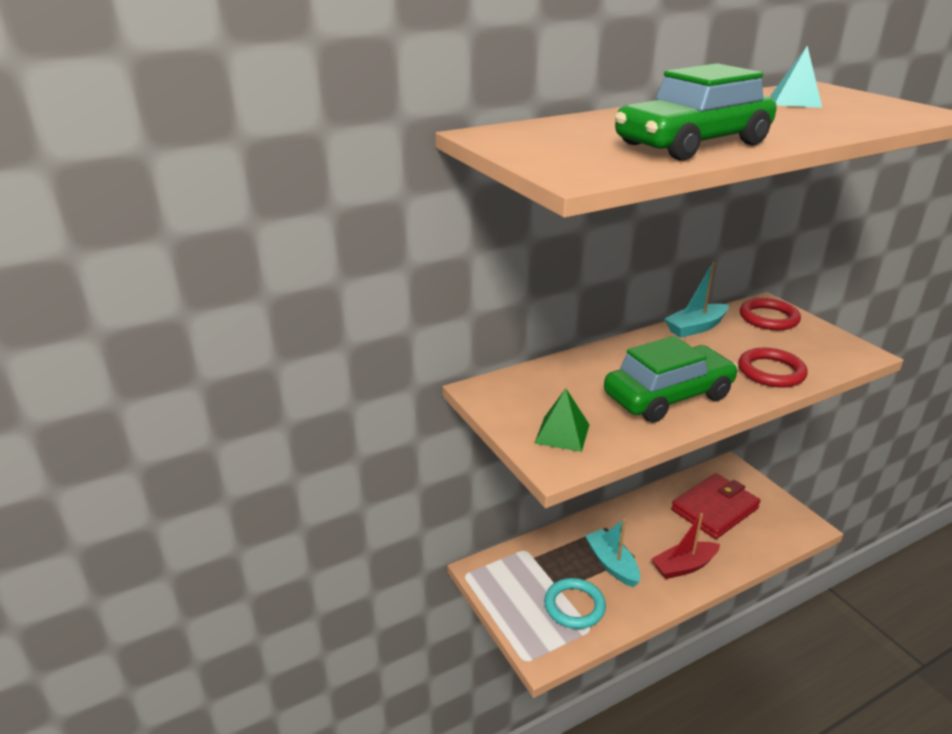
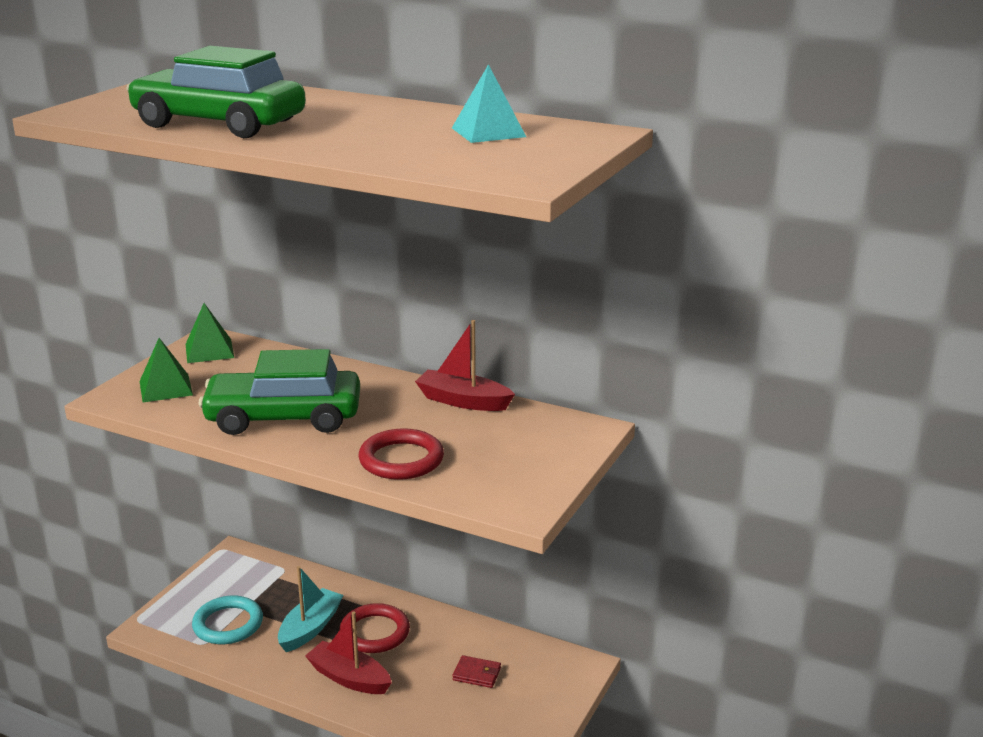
camera: 55 degrees right, 5 degrees down
green car [604,336,738,423] -> green car turned 150 degrees clockwise [199,349,360,435]
turquoise boat [664,262,729,338] -> red boat [415,320,515,411]
red wallet [671,473,760,539] -> red wallet [452,655,501,688], size x0.42
red ring [740,298,801,330] -> red ring moved to [339,603,410,653]
none -> green pyramid [186,303,234,363]

